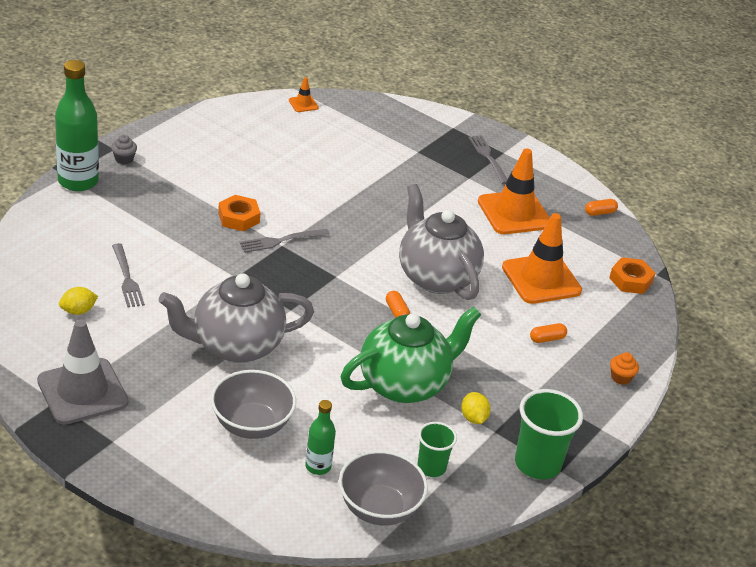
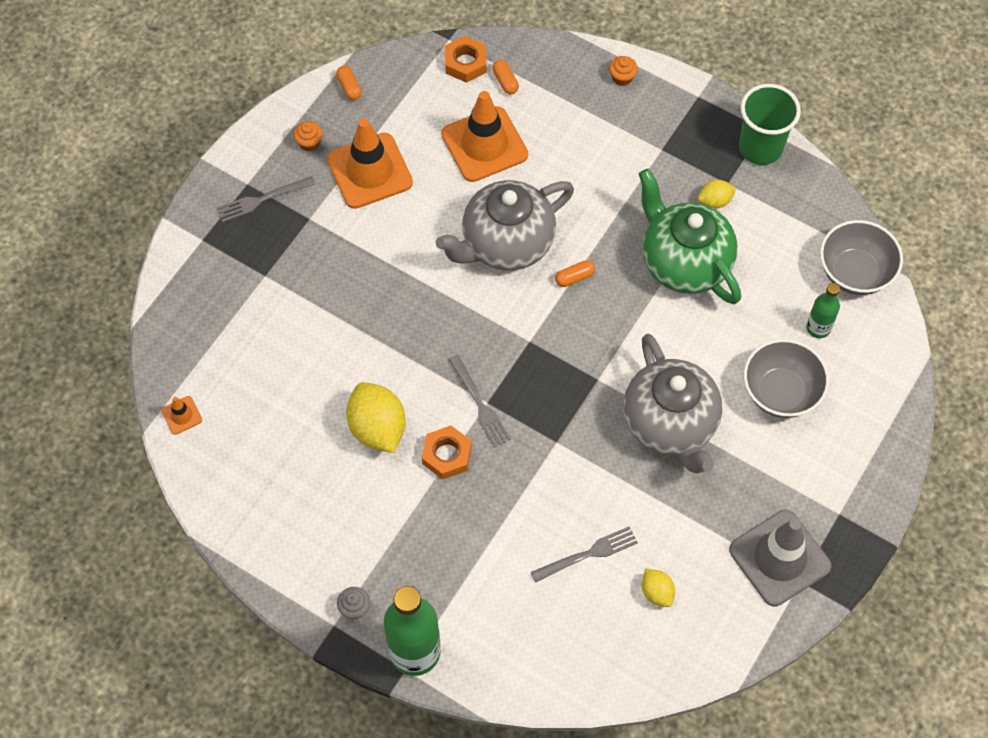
camera: 90 degrees left, 25 degrees up
green cup [417,422,457,477] -> none
orange capsule [530,323,567,343] -> orange capsule moved to [492,60,519,94]
none -> orange cupcake [294,121,323,151]
none -> yellow lemon [346,382,406,453]

